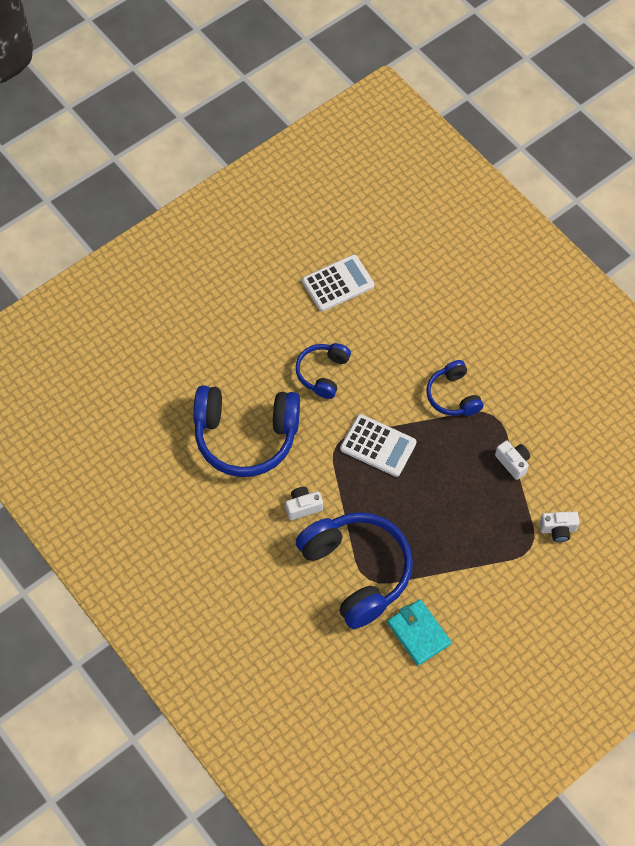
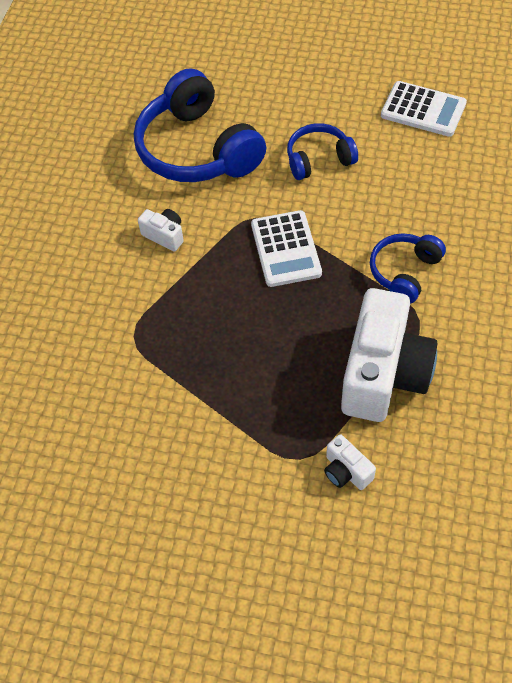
camera: 55 degrees right, 5 degrees down
blue headphones [296,512,413,629] -> none
turquoise wallet [387,599,451,665] -> none
white camera [495,440,530,480] -> white camera [341,288,438,422], size x2.34

